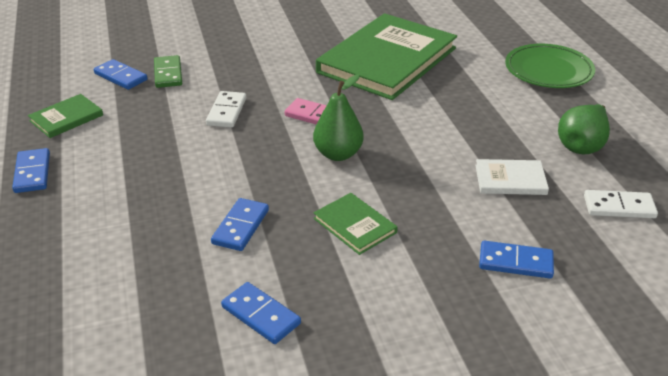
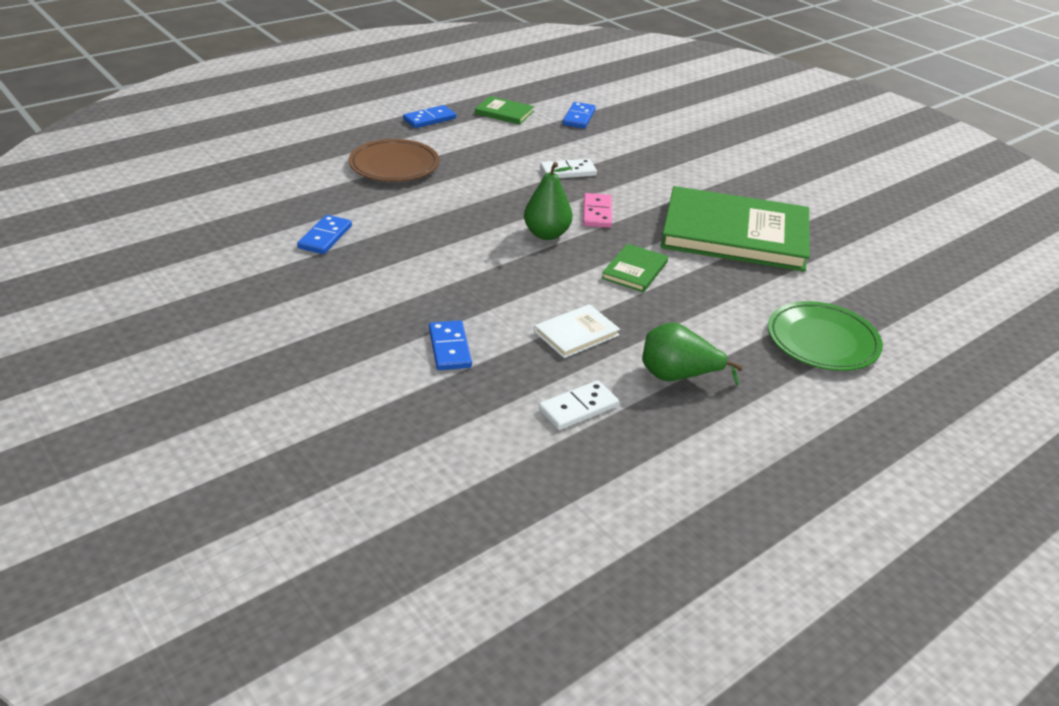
camera: 65 degrees right, 0 degrees up
green domino [154,55,182,88] -> none
blue domino [211,198,269,251] -> none
green book [313,193,398,255] -> green book moved to [601,243,668,292]
white book [475,159,549,195] -> white book turned 75 degrees clockwise [534,304,620,358]
white domino [584,190,658,218] -> white domino turned 75 degrees clockwise [539,380,619,430]
none -> brown plate [349,139,439,182]

